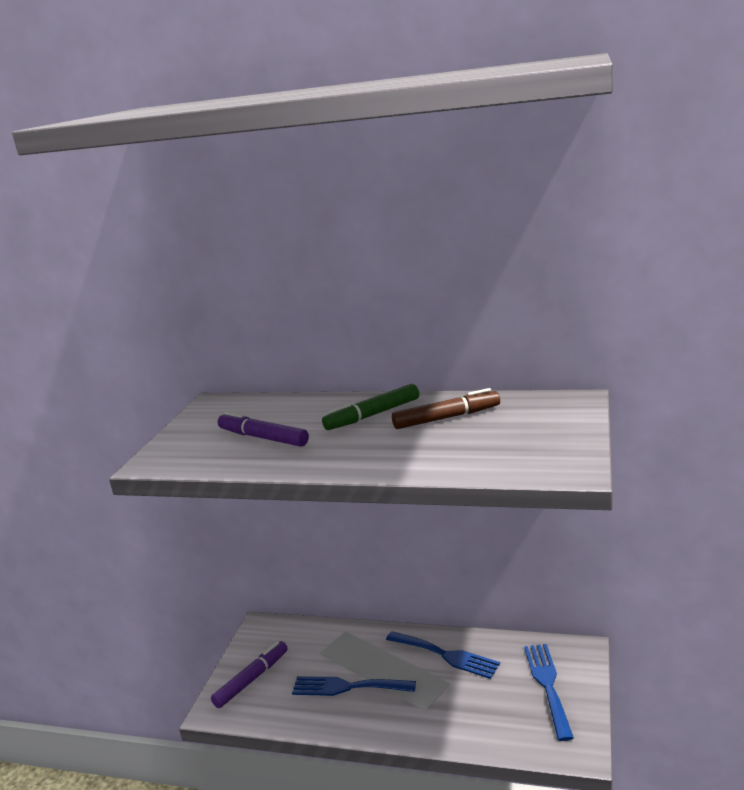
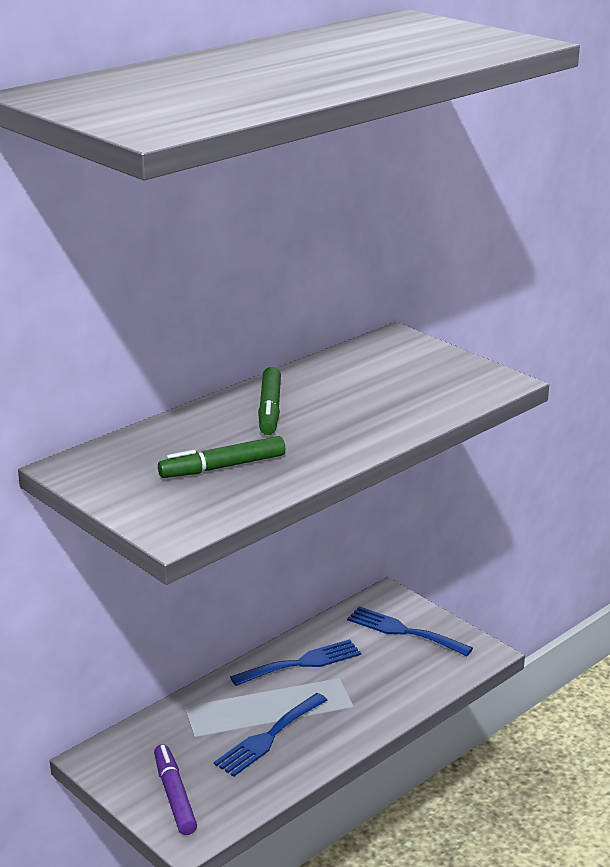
camera: 60 degrees left, 5 degrees up
purple marker [218,411,309,447] -> green marker [158,436,285,478]
brown marker [392,388,500,429] -> none

